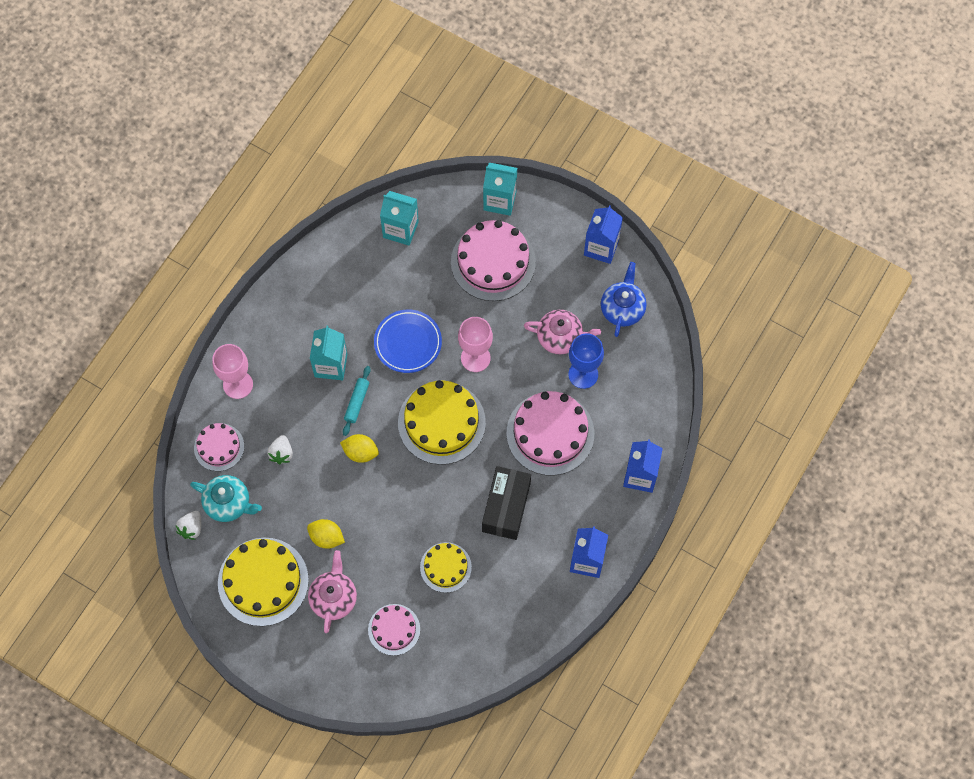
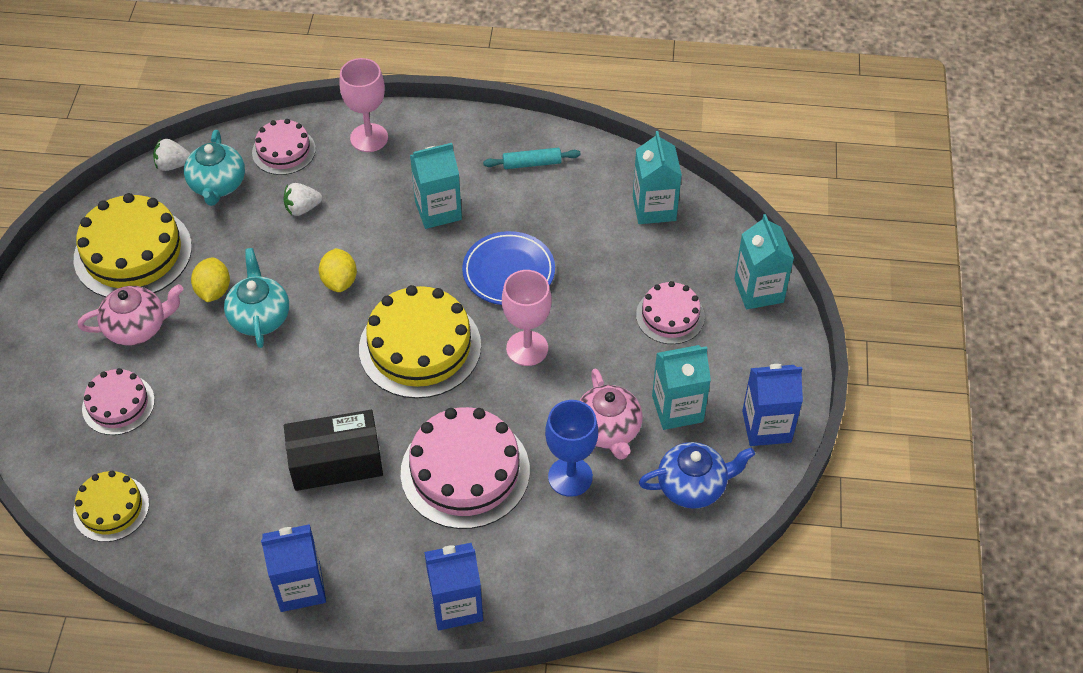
camera: 65 degrees right, 15 degrees down
turquoise rolling pin [343,366,371,436] -> turquoise rolling pin moved to [483,148,581,169]
yellow cake [420,542,472,593] -> yellow cake moved to [73,471,149,542]
pink cake [451,220,536,301] -> pink cake [636,281,705,344], size x0.57
none -> turquoise teapot [224,248,289,348]
none -> turquoise carton [652,345,711,430]

